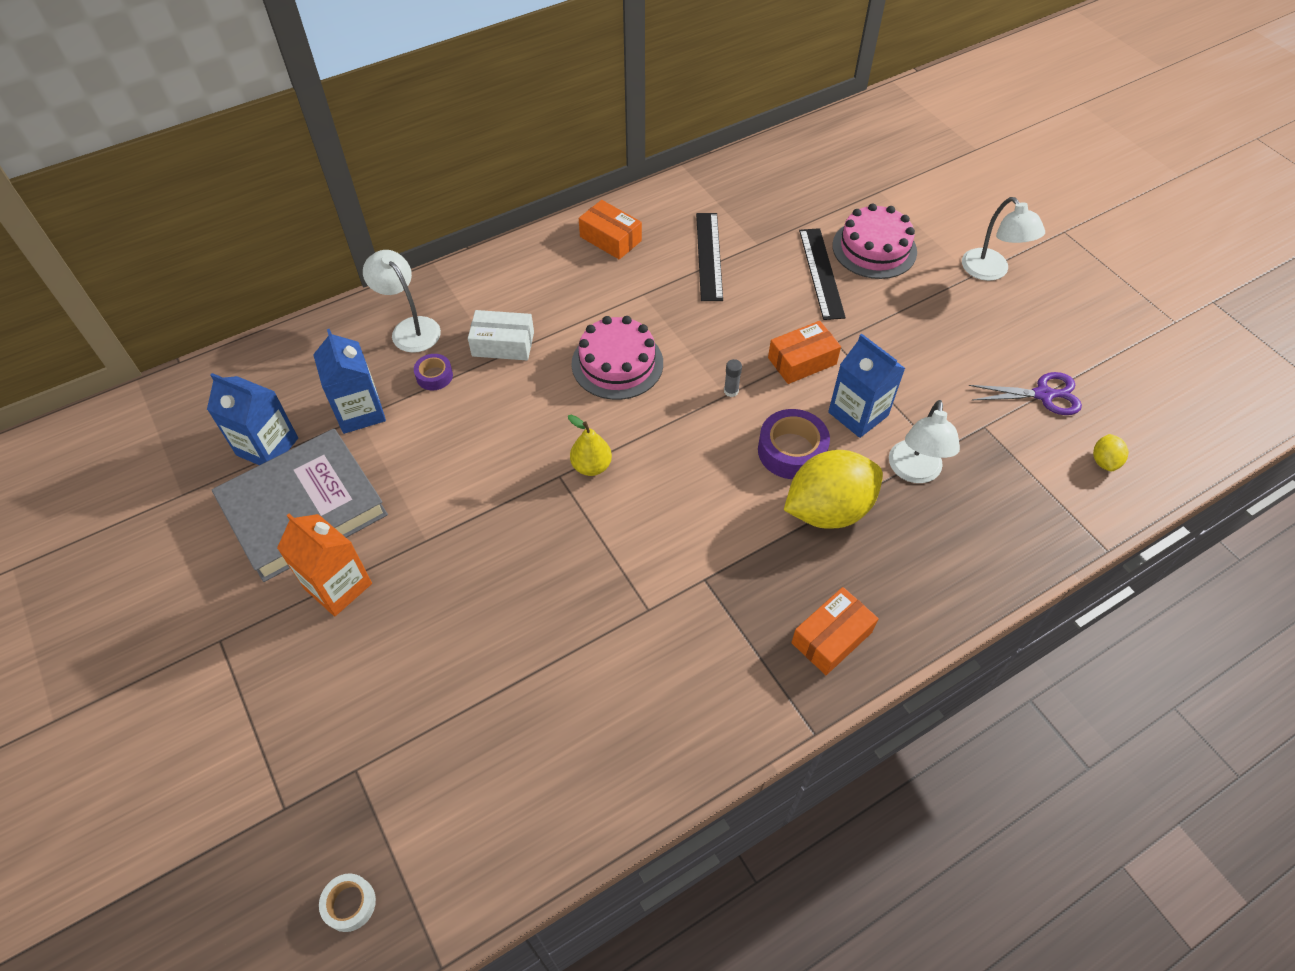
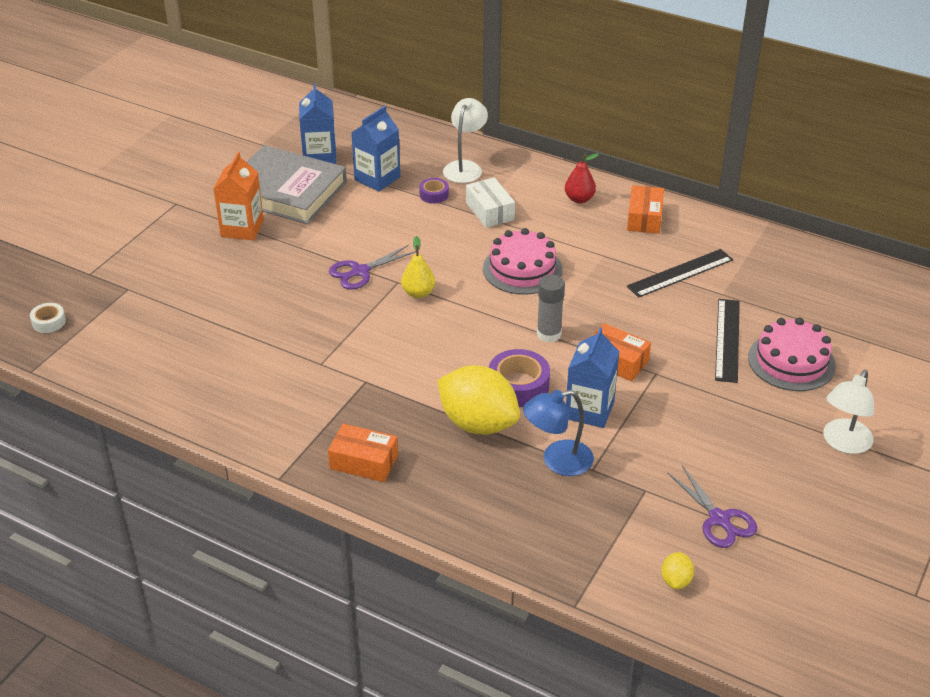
camera: 60 degrees right, 15 degrees down
grey glue stick [724,359,742,397] -> grey glue stick [537,275,565,343], size x1.86
black ruler [799,228,846,320] -> black ruler turned 45 degrees counterclockwise [715,299,740,383]
white lamp [889,400,960,483] -> blue lamp [523,390,594,476]
yellow lemon [1093,434,1128,471] -> yellow lemon turned 60 degrees counterclockwise [661,552,694,589]
none -> purple scissors [329,245,416,290]
none -> red pear [565,153,599,203]

